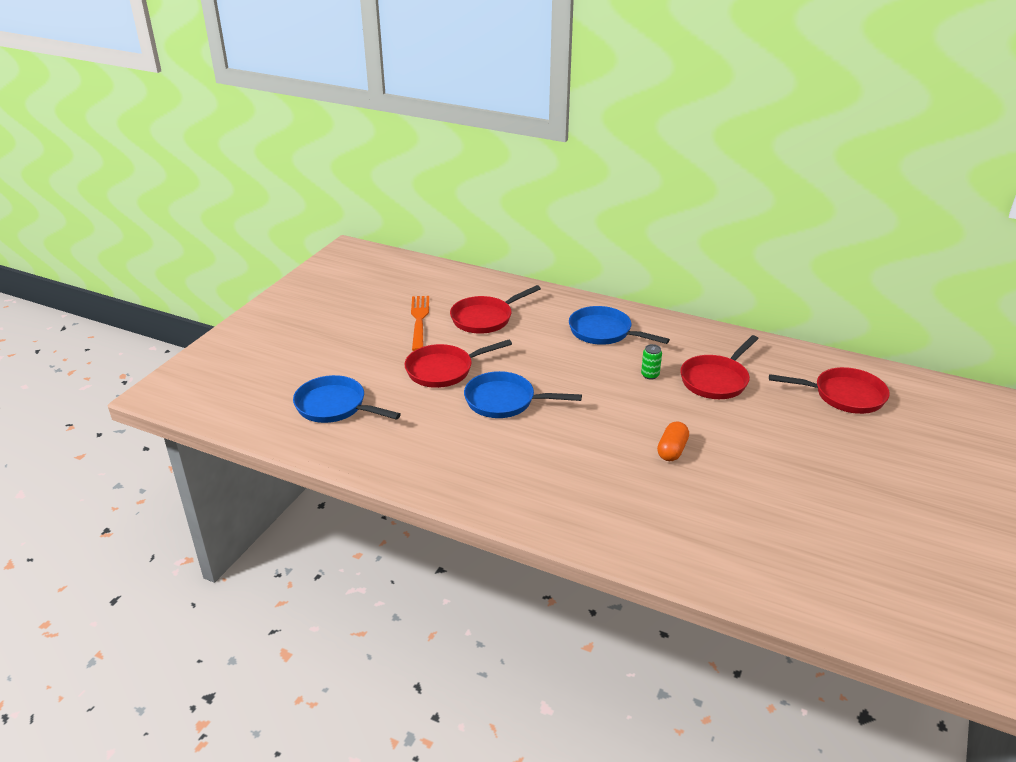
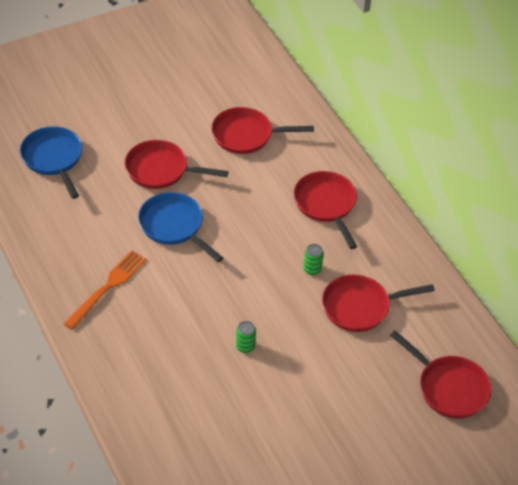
camera: 35 degrees right, 15 degrees up
orange fork [411,296,429,351] -> orange fork moved to [64,250,147,330]
blue pan [569,306,670,345] -> red pan [294,171,357,249]
orange capsule [657,421,689,461] -> green can [236,321,256,353]

